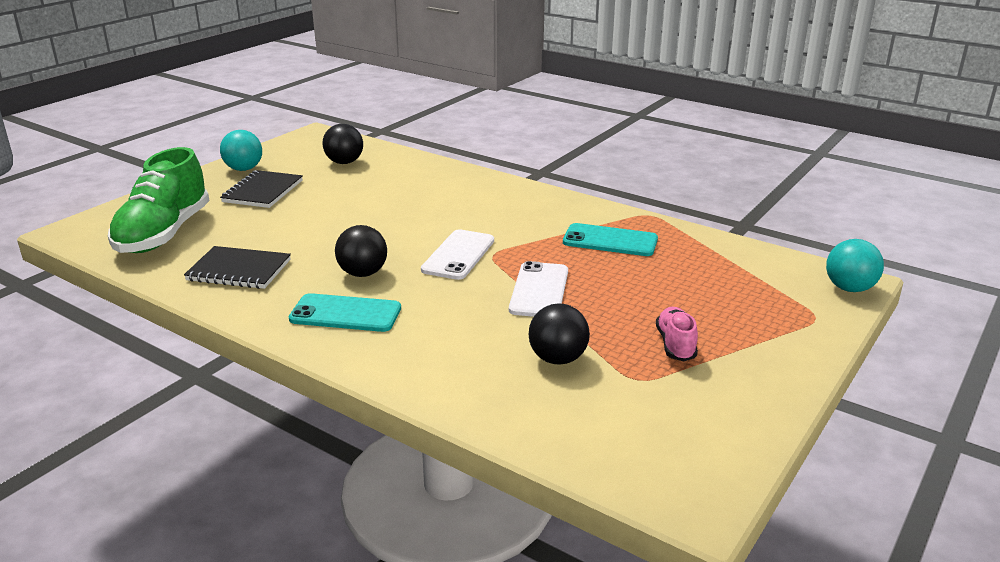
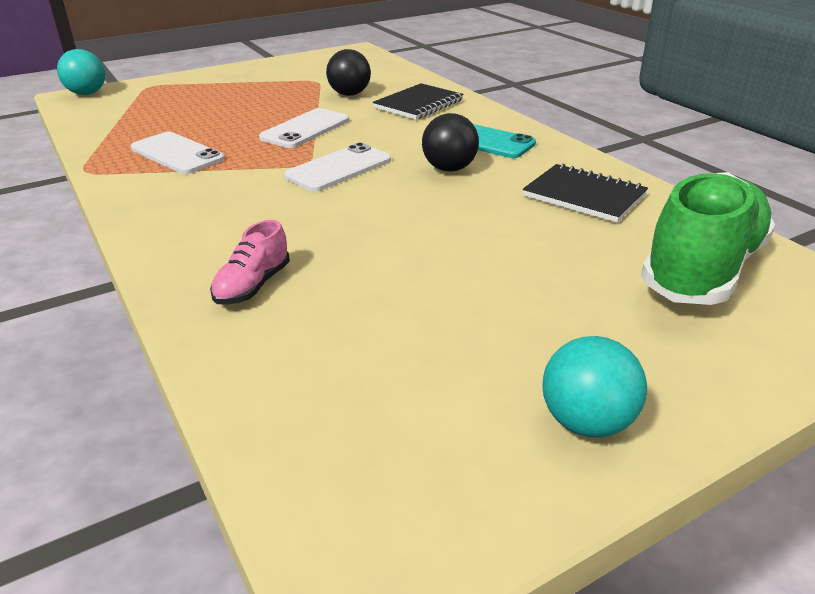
camera: 155 degrees left, 5 degrees up
black notebook [220,170,303,208] -> black notebook moved to [373,83,464,120]
black ball [323,124,363,164] -> none
turquoise phone [563,223,658,256] -> white phone [131,132,225,174]
pink shoe [656,307,698,361] -> pink shoe moved to [210,220,290,305]

